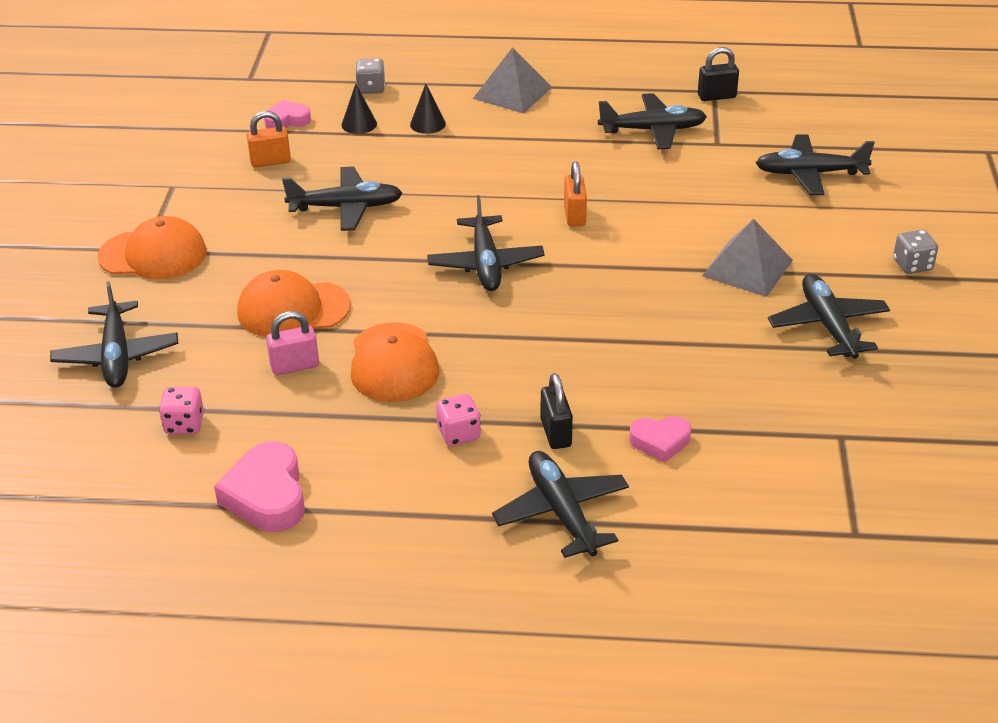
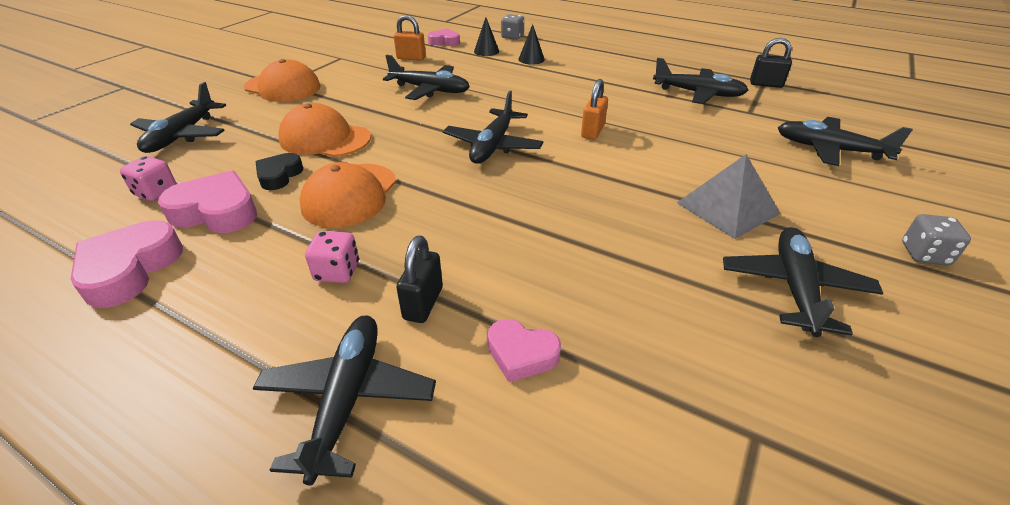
camera: 25 degrees right, 0 degrees up
pink padlock [266,311,319,375] -> black heart [255,153,303,190]
grey pyramid [473,47,552,114] -> none
none -> pink heart [158,171,257,233]

